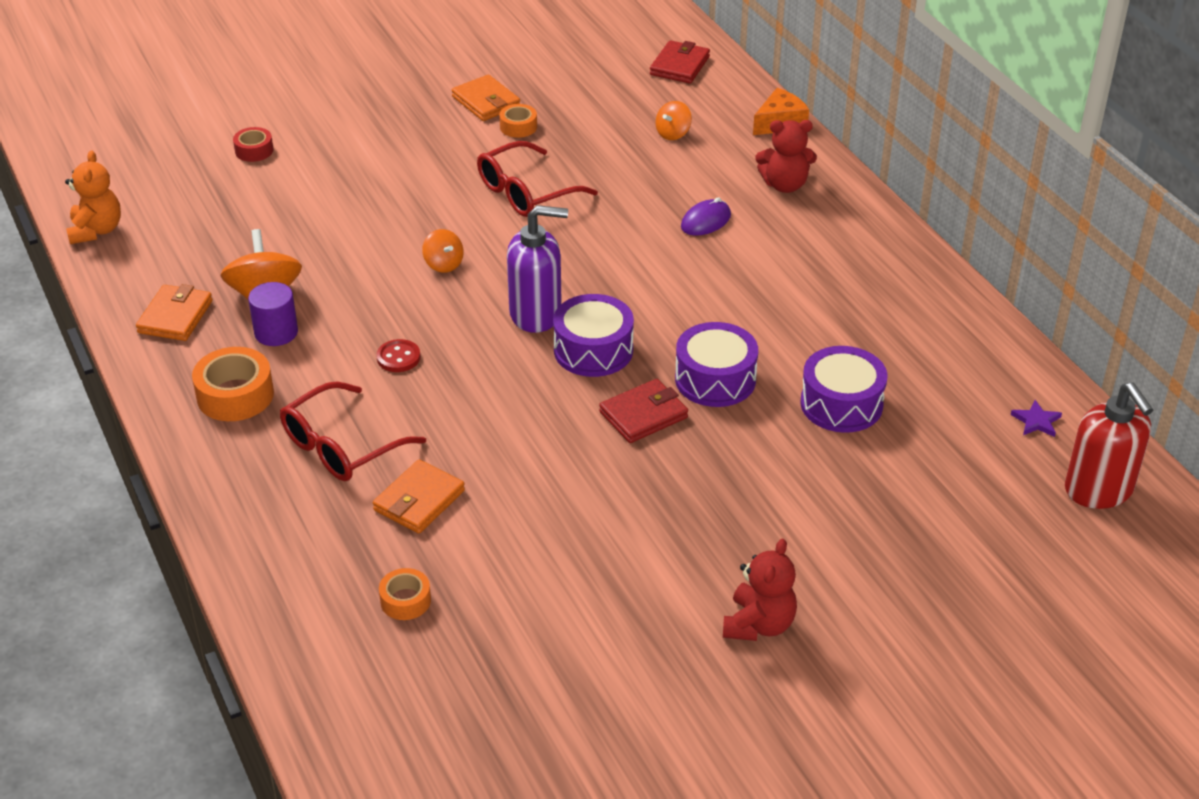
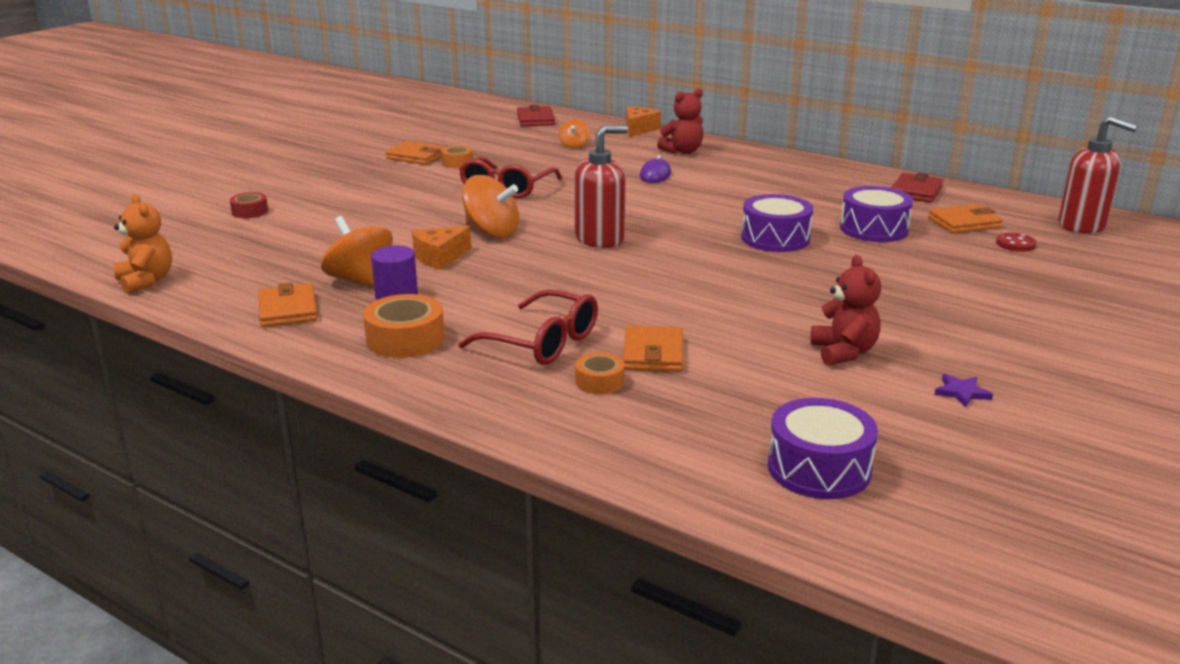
camera: 30 degrees left, 15 degrees down
red glasses [280,381,426,481] -> red glasses turned 75 degrees counterclockwise [459,289,598,365]
red button [376,339,421,372] -> red button moved to [996,232,1037,252]
orange tape [379,568,431,620] -> orange tape moved to [575,352,625,394]
orange spinning top [422,229,464,273] -> orange spinning top [462,175,519,238], size x1.80
purple soap dispenser [507,205,568,333] -> red soap dispenser [574,125,628,248]
purple drum [553,294,634,377] -> purple drum moved to [768,398,878,499]
red wallet [599,379,688,443] -> red wallet moved to [891,173,943,203]
red teddy bear [723,539,797,641] -> red teddy bear moved to [810,255,881,366]
purple star [1011,400,1062,437] -> purple star moved to [934,374,993,408]
none -> orange cheese [412,226,471,270]
none -> orange wallet [928,204,1003,233]

